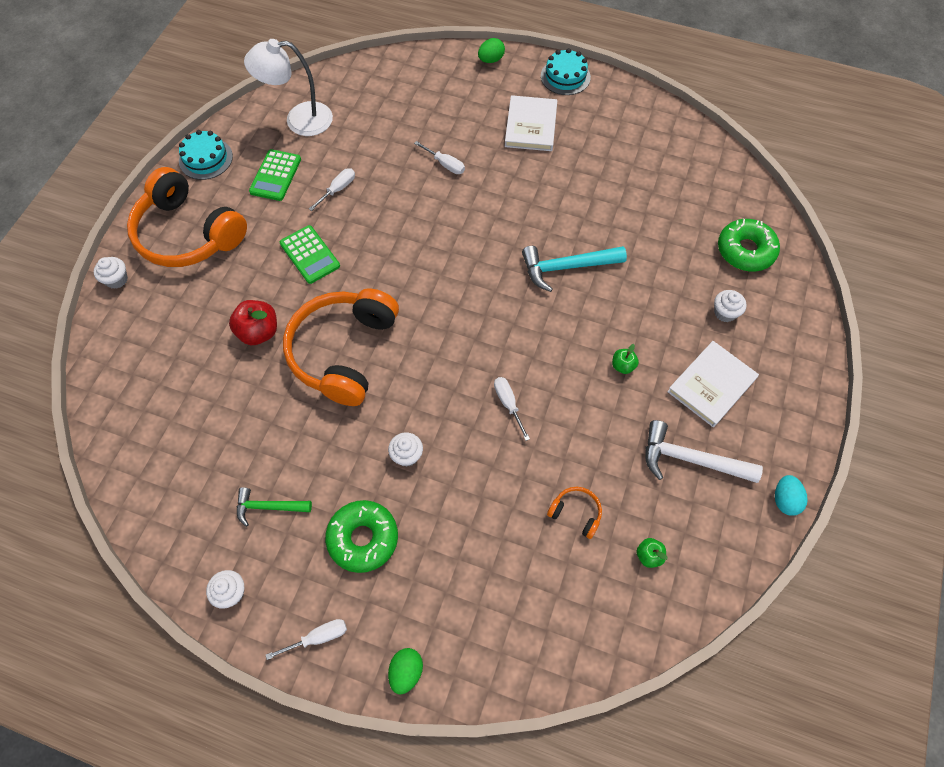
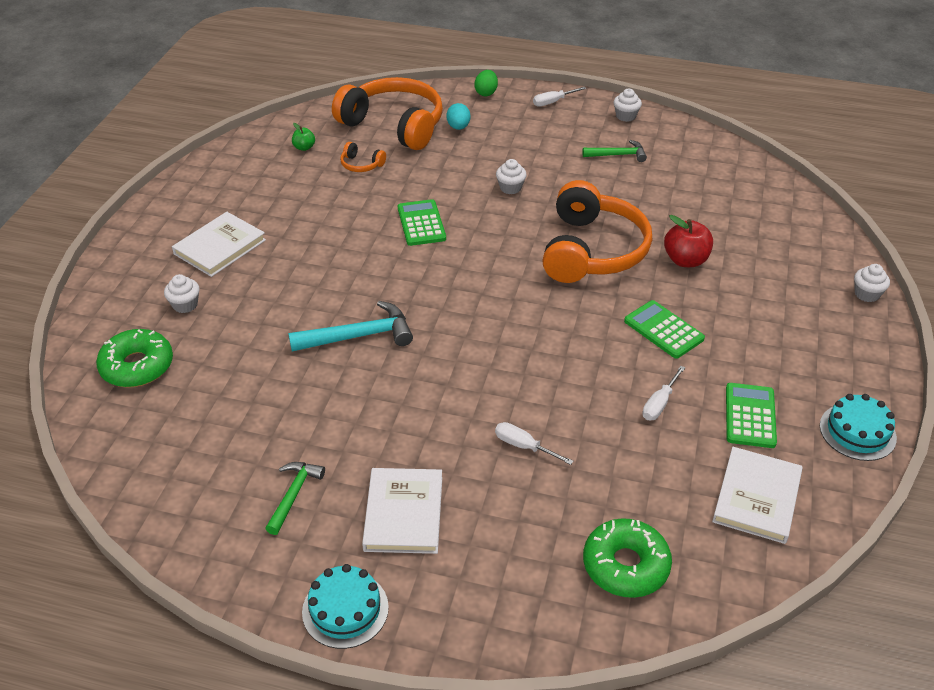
camera: 175 degrees right, 20 degrees down
orange headphones [127,167,247,267] -> orange headphones moved to [332,77,443,150]
white lamp [244,39,333,136] -> white book [712,447,803,544]
green donut [325,500,398,573] -> green donut moved to [583,518,672,598]
green egg [478,38,505,63] -> none
white screwdriver [494,377,530,441] -> green calculator [398,199,446,246]
green apple [612,344,639,374] -> none
white hammer [645,420,763,483] -> none
turquoise egg [775,475,808,516] -> turquoise egg moved to [447,103,471,130]
none -> green hammer [265,462,325,535]

